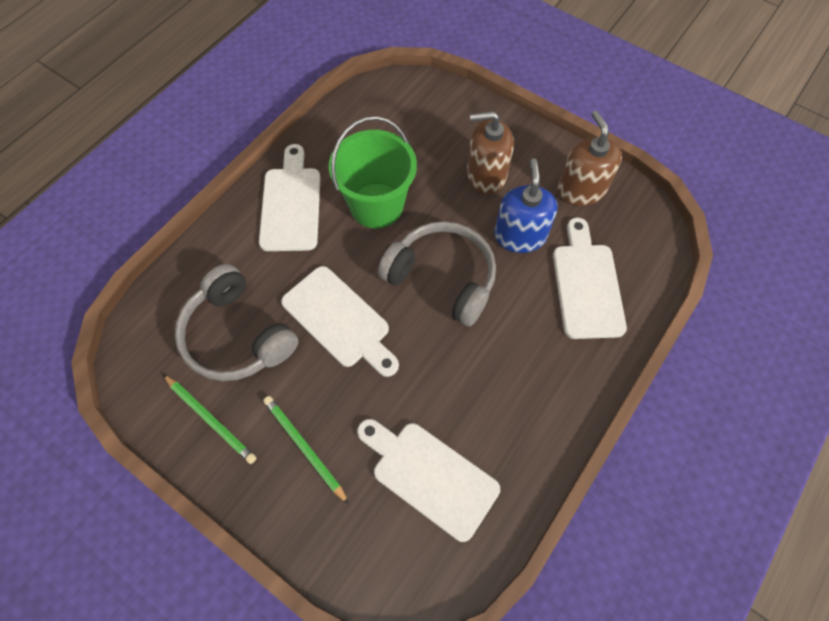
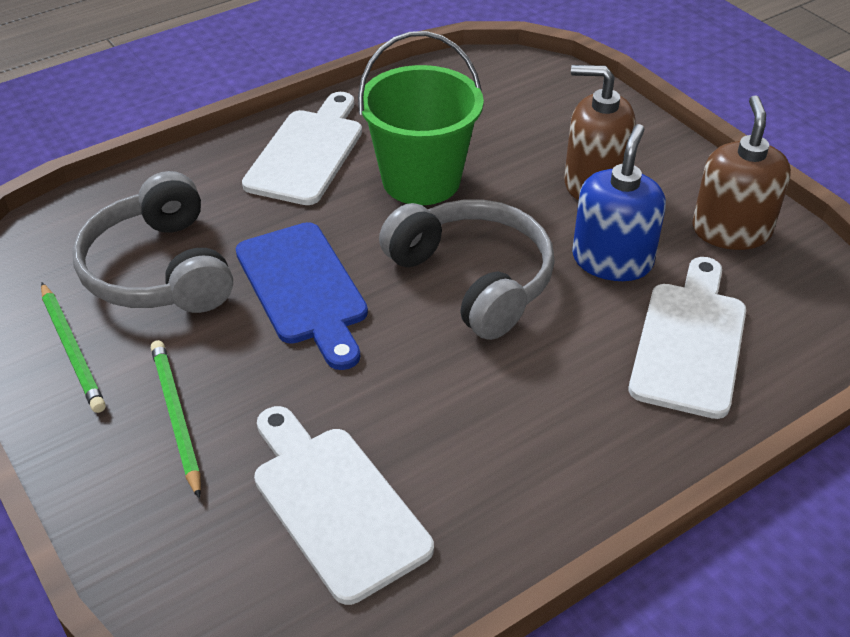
camera: 20 degrees right, 20 degrees down
white cutting board [281,266,399,377] -> blue cutting board [236,222,368,370]

